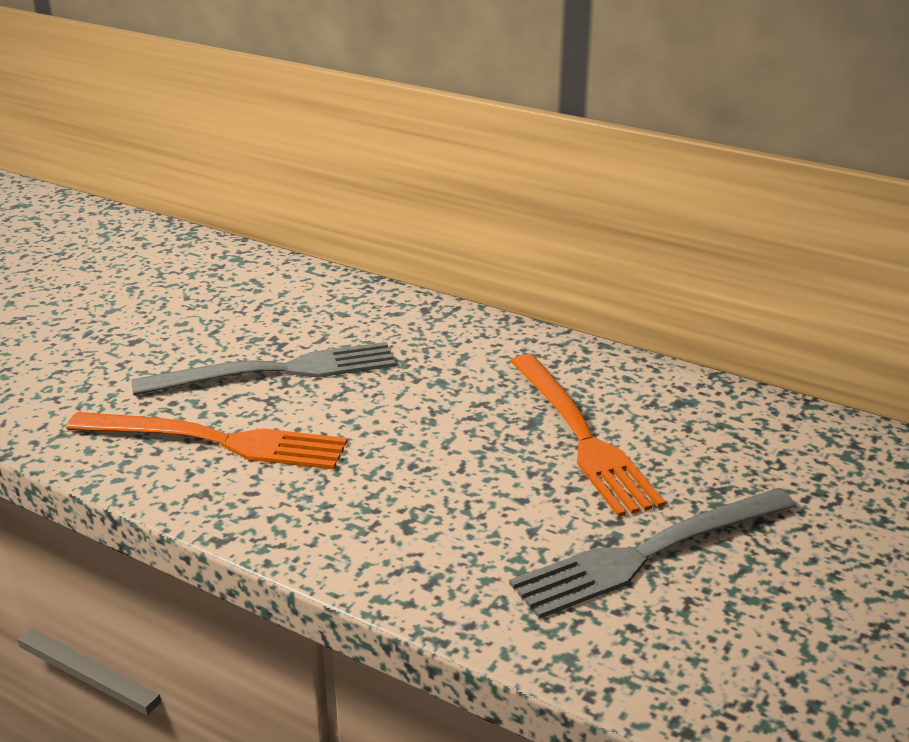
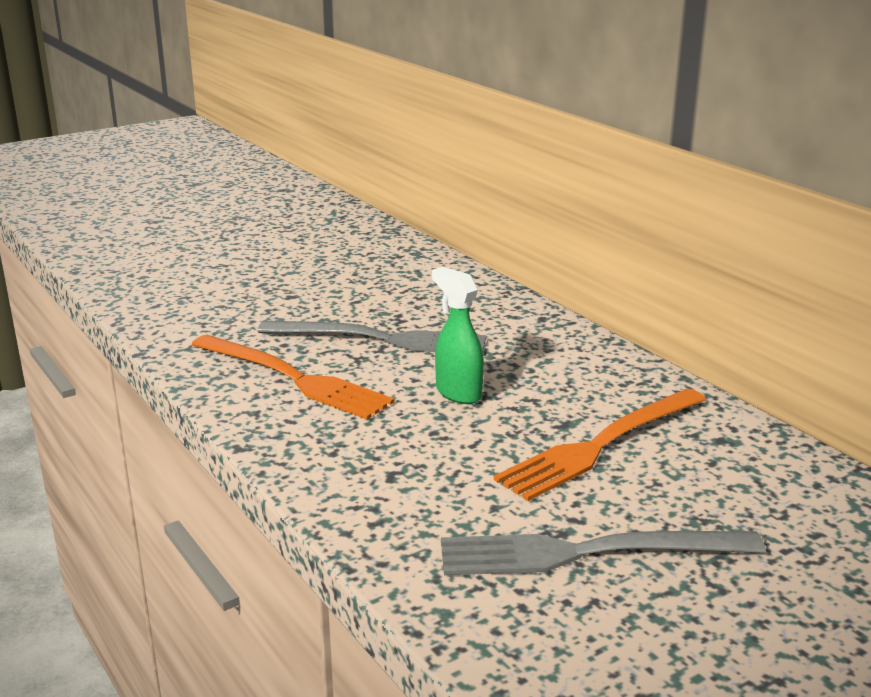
camera: 25 degrees right, 5 degrees down
orange fork [511,354,665,517] -> orange fork turned 45 degrees clockwise [494,388,706,501]
none -> green spray bottle [432,267,484,404]

